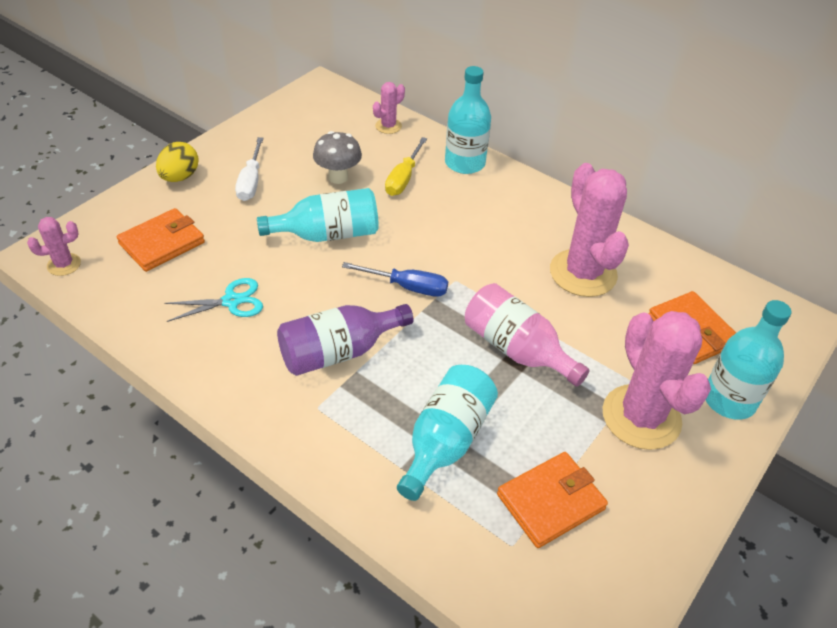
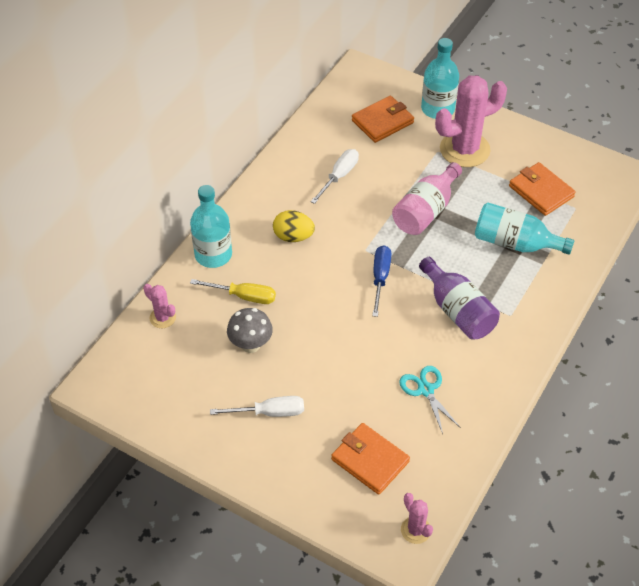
camera: 95 degrees left, 5 degrees up
yellow egg [156,142,199,182] -> yellow egg moved to [273,210,315,242]
turquoise bottle [257,188,379,242] -> none
pink cactus [550,163,629,297] -> white screwdriver [311,149,359,204]

